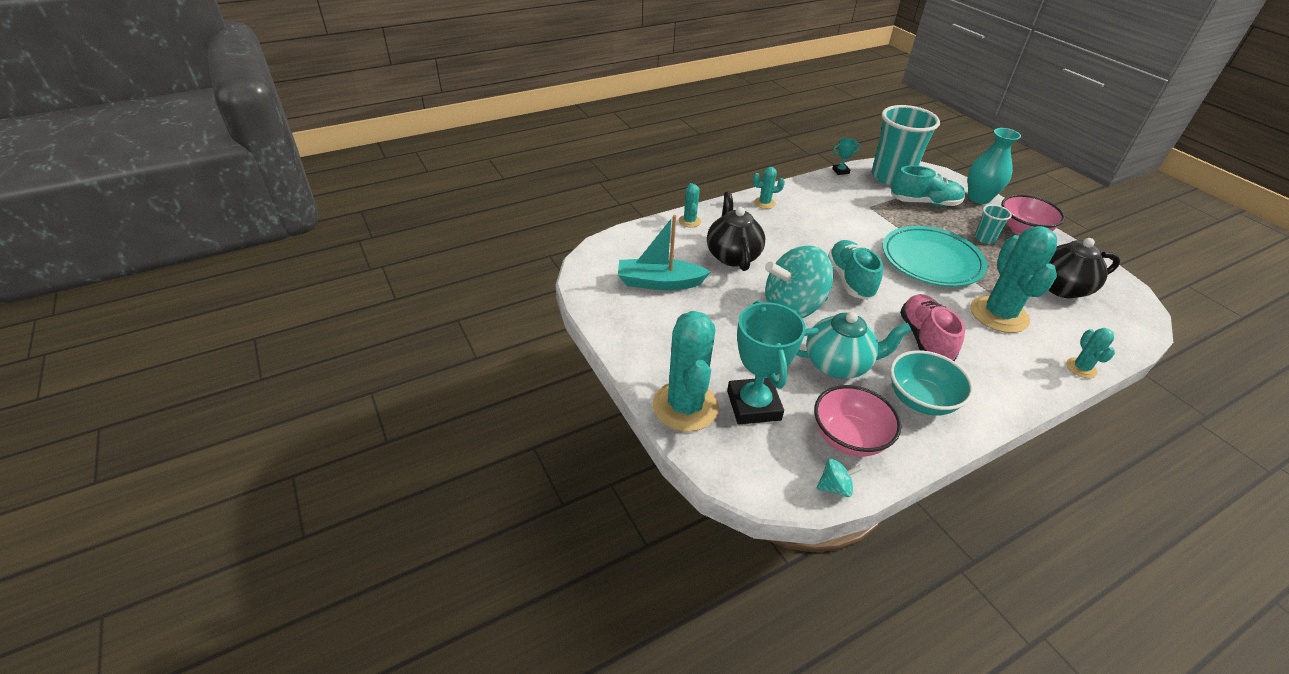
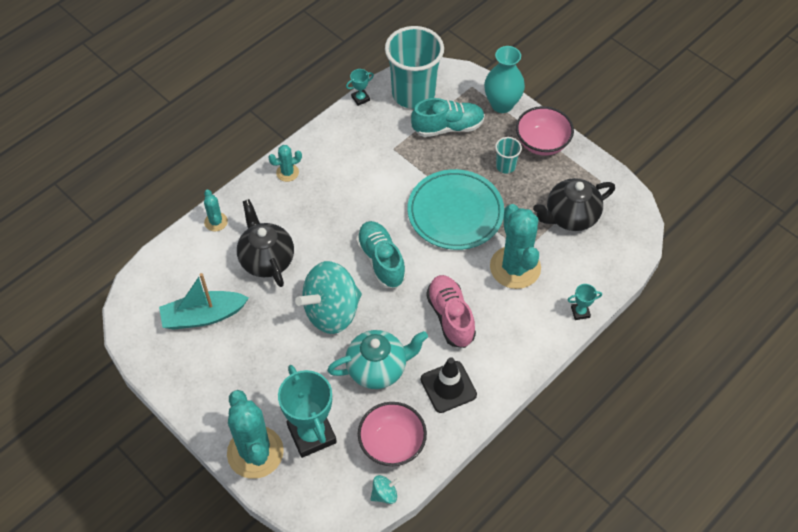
camera: 15 degrees left, 15 degrees up
turquoise bowl [890,350,974,416] -> black traffic cone [421,357,477,413]
turquoise cactus [1066,328,1115,378] -> turquoise trophy [568,284,602,320]

